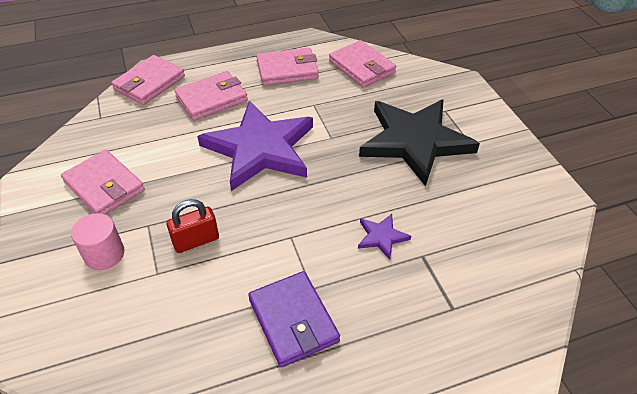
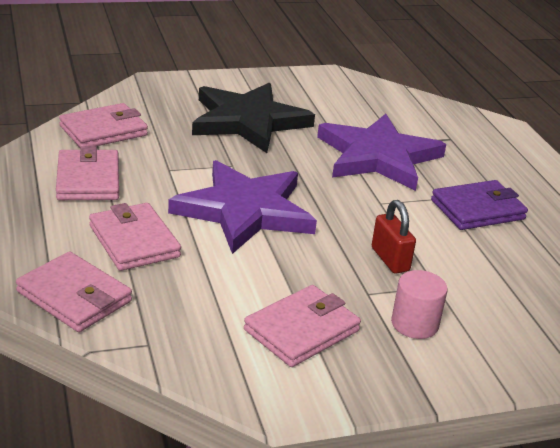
camera: 90 degrees left, 15 degrees down
purple star [358,214,411,260] -> purple star [317,114,446,191], size x2.48

